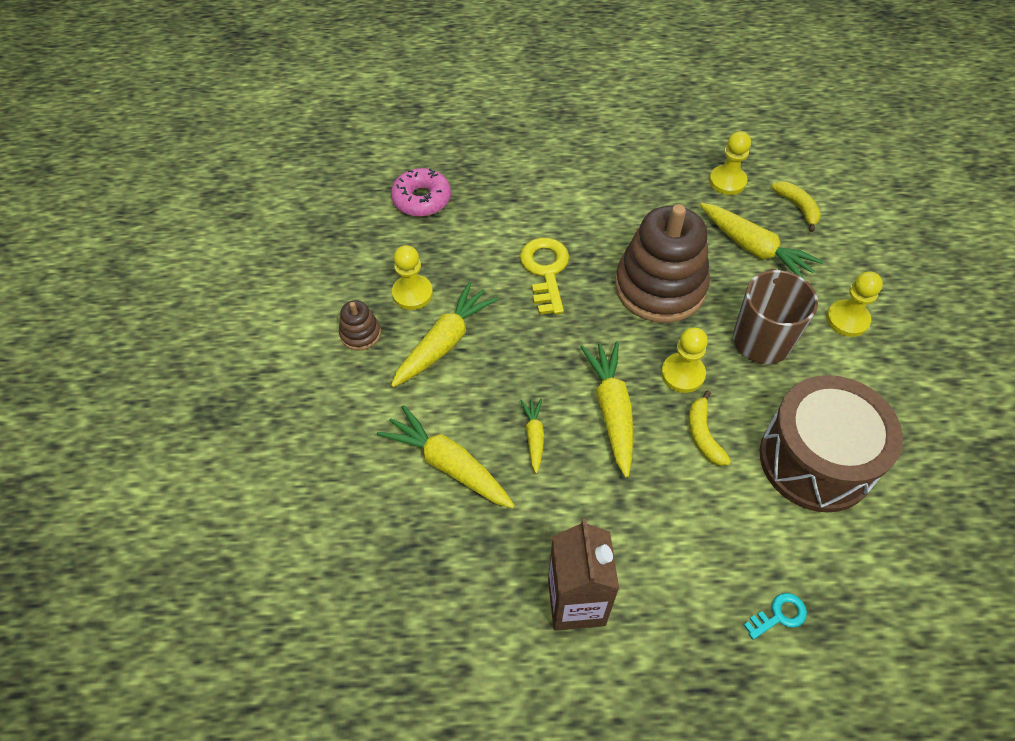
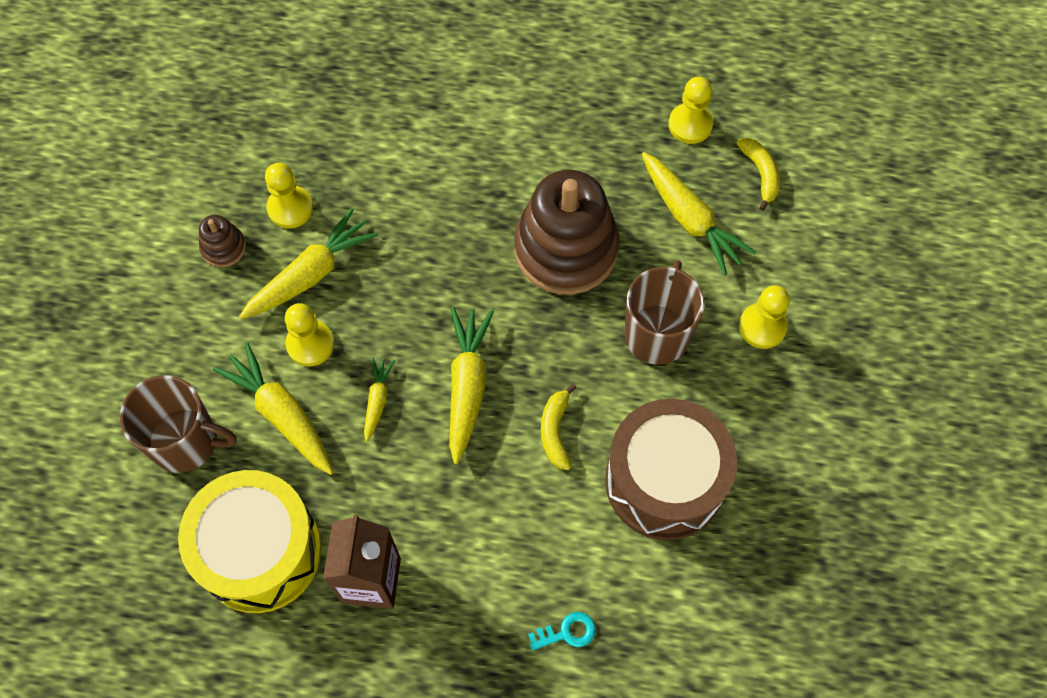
camera: 10 degrees right, 10 degrees up
pink donut [391,168,451,217] -> none
yellow key [520,238,569,315] -> none
yellow pawn [661,327,708,393] -> yellow pawn moved to [285,303,334,367]
none -> brown mug [120,375,237,473]
none -> yellow drum [178,470,322,613]

